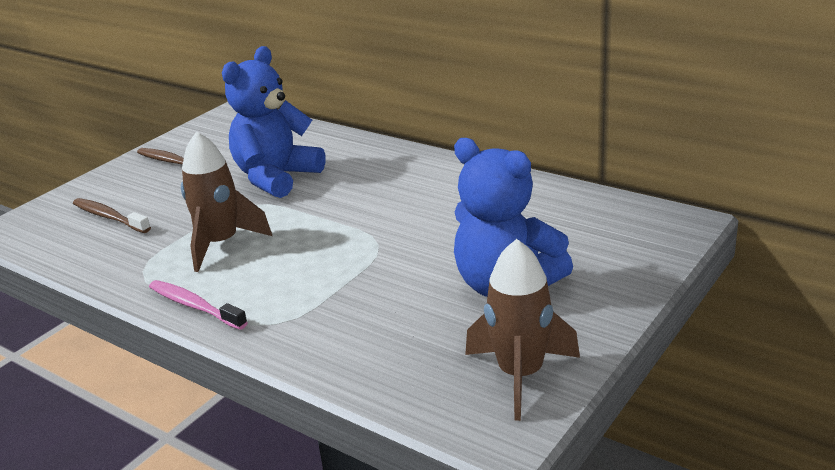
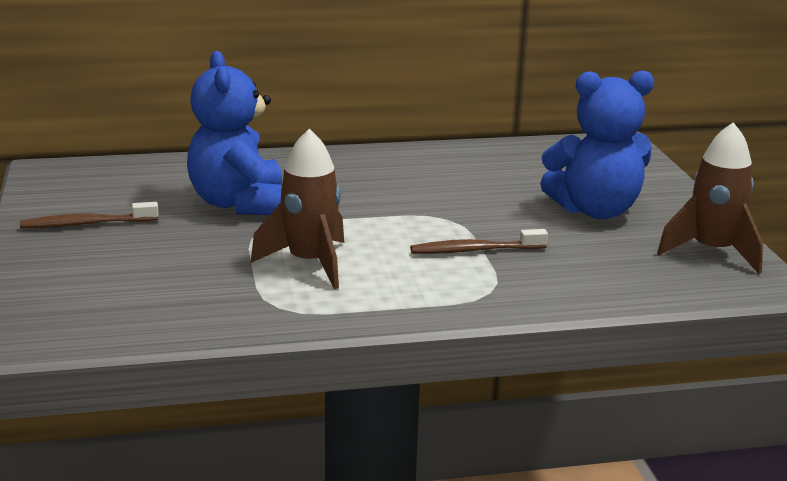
camera: 50 degrees left, 5 degrees down
brown toothbrush [73,198,151,233] -> brown toothbrush moved to [410,229,548,254]
pink toothbrush [149,280,248,330] -> none

